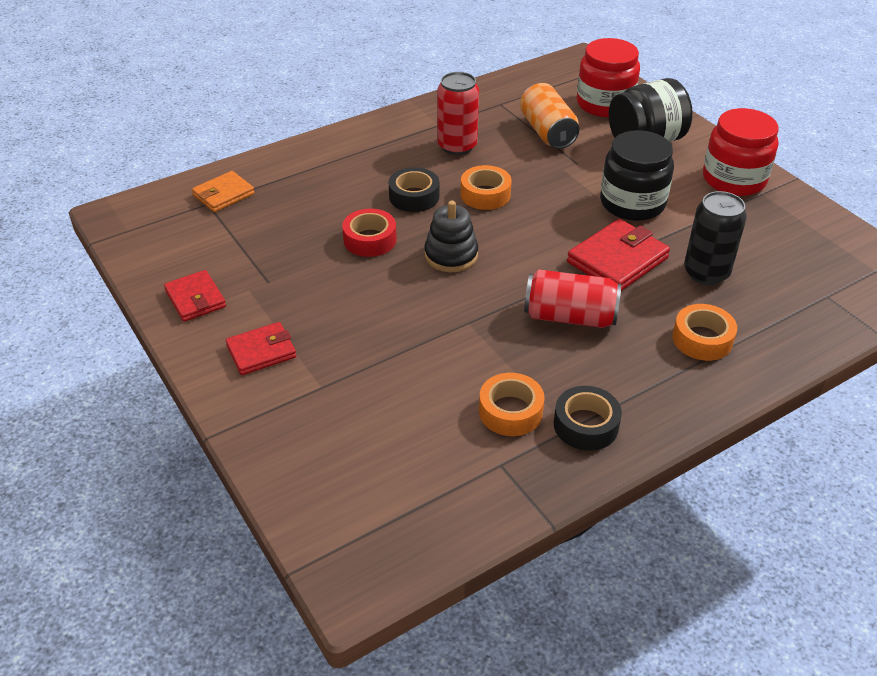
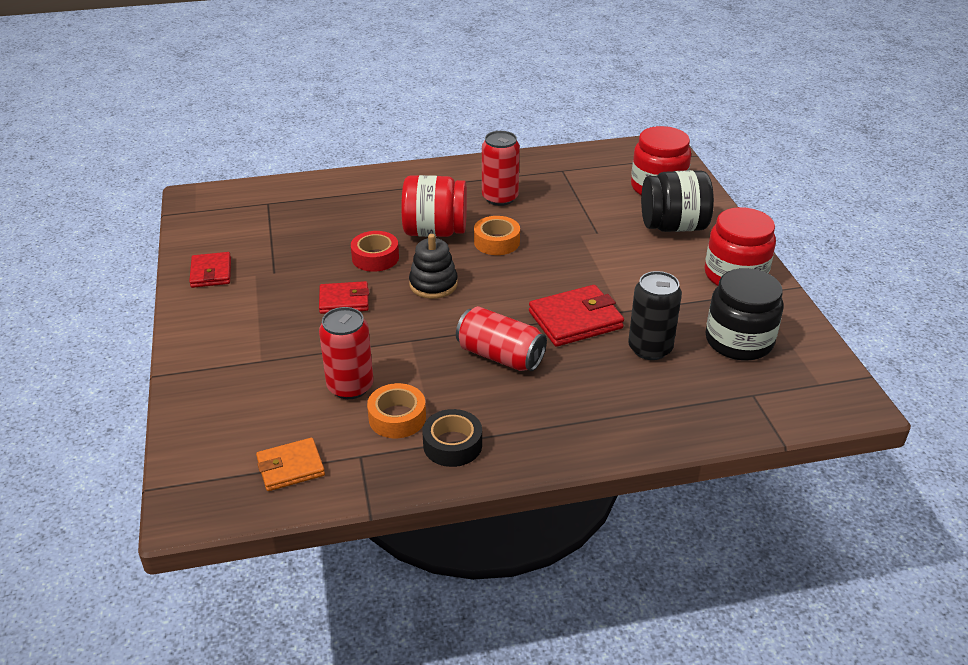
camera: 20 degrees right, 5 degrees down
orange wallet [192,171,255,212] -> orange wallet moved to [256,438,325,491]
red wallet [226,322,296,375] -> red wallet moved to [319,281,369,314]
black tape [389,167,439,212] -> red jar [401,175,467,237]
orange can [520,83,580,149] -> none
black jar [600,130,674,221] -> black jar moved to [706,268,783,361]
orange tape [672,304,737,361] -> none
none -> red can [319,307,373,399]

